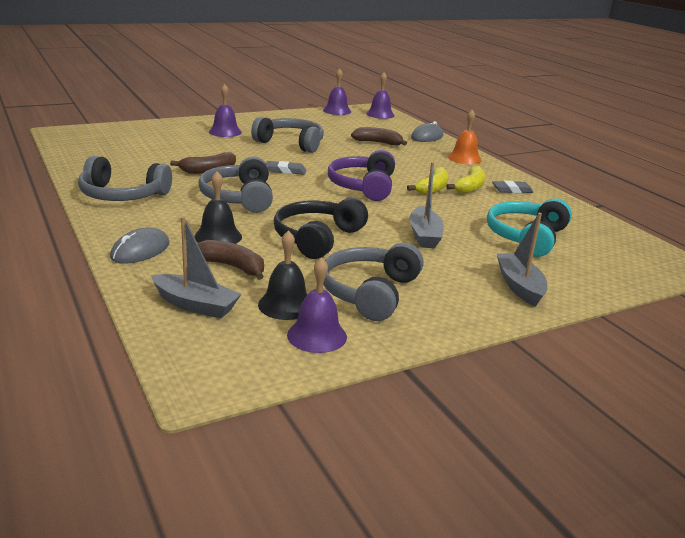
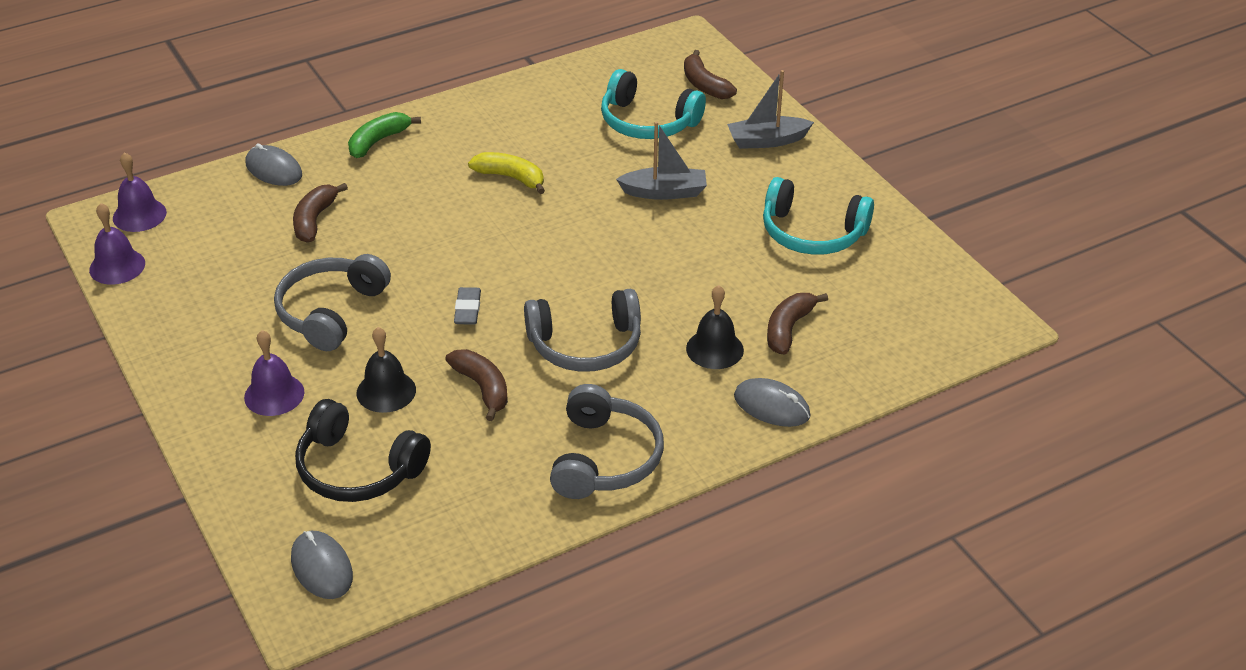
camera: 90 degrees left, 15 degrees up
grey boat [151,216,242,319] -> none
black bell [258,230,307,320] -> black bell moved to [356,327,416,413]
black headphones [274,198,368,259] -> black headphones moved to [295,399,431,502]
purple bell [287,257,347,353] -> none
grey headphones [323,243,424,321] -> turquoise headphones [763,177,874,255]
purple headphones [328,150,395,201] -> none
yellow banana [446,166,486,194] -> none
orange bell [448,110,482,164] -> green banana [348,112,421,158]
grey eraser [492,181,534,193] -> none
none -> grey mouse [291,531,353,599]
none -> brown banana [684,50,737,99]

